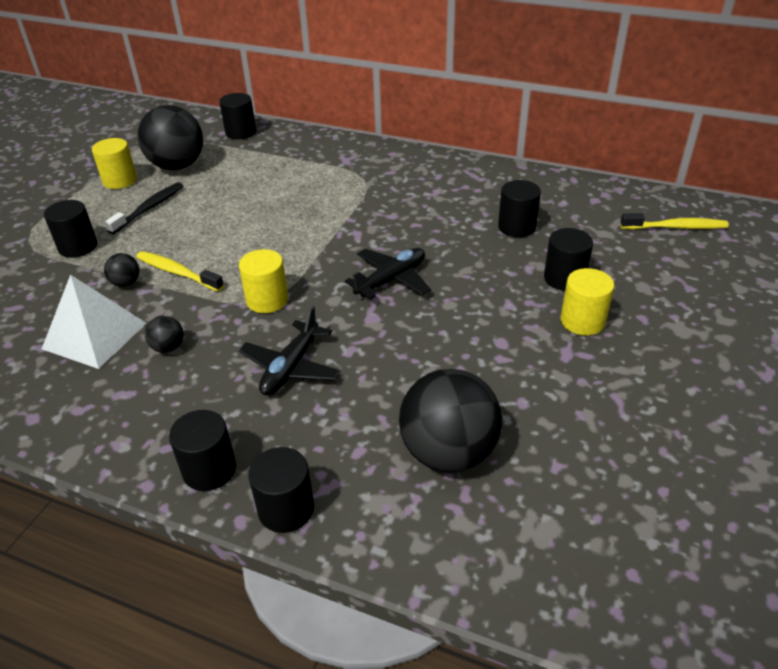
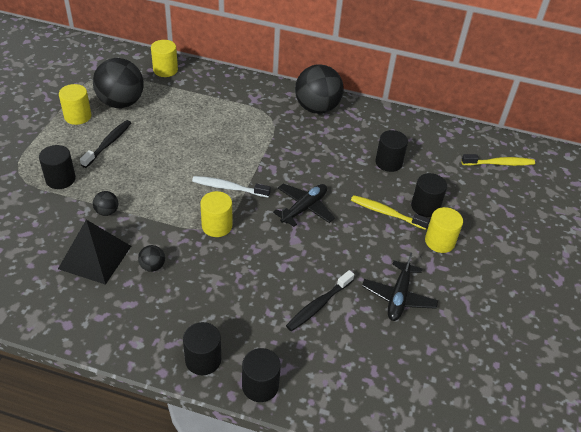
camera: 10 degrees left, 5 degrees up
white pyramid [42,275,146,369] -> black pyramid [58,220,131,285]
yellow toothbrush [136,251,224,292] -> yellow toothbrush moved to [351,195,430,230]
black cylinder [219,93,256,139] -> yellow cylinder [151,40,178,77]
black plane [239,306,341,395] -> black plane moved to [362,252,438,321]
black ball [399,369,502,473] -> black ball moved to [295,64,344,114]
none -> white toothbrush [192,176,271,198]
none -> black toothbrush [286,270,354,331]

